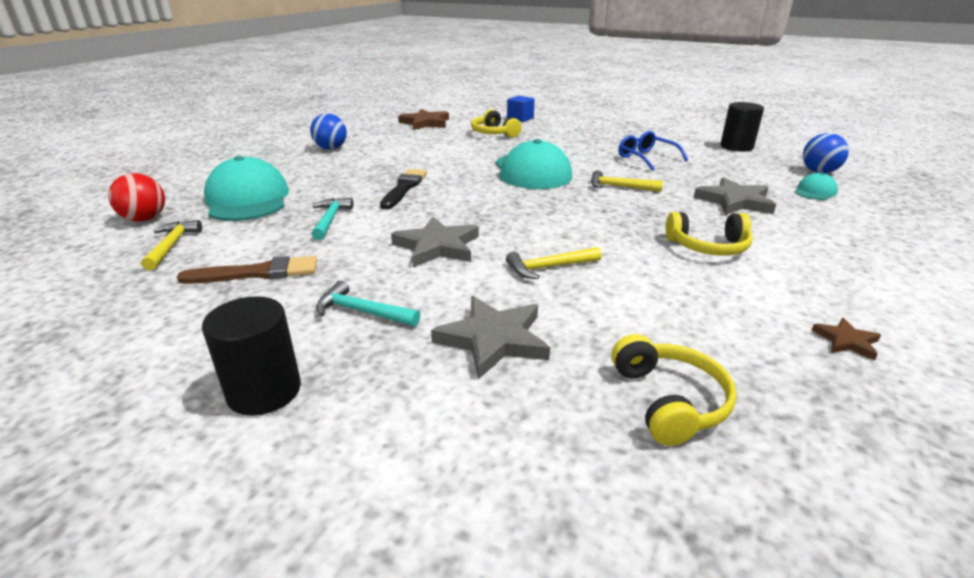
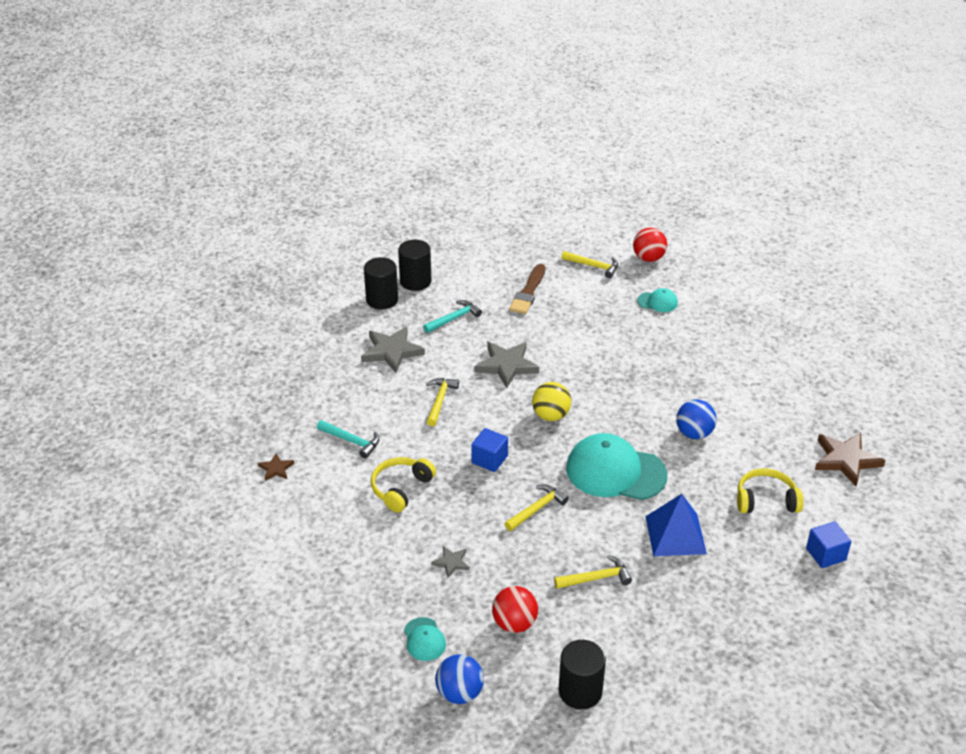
camera: 120 degrees right, 10 degrees up
turquoise cap [204,156,289,221] -> turquoise cap [637,288,678,312], size x0.46
blue ball [310,113,347,150] -> blue ball moved to [676,400,717,439]
turquoise hammer [311,198,353,240] -> turquoise hammer moved to [317,420,380,459]
black brush [380,169,427,209] -> none
yellow headphones [612,334,737,446] -> none
blue glasses [619,131,688,171] -> yellow hammer [554,555,632,589]
grey star [693,177,776,215] -> grey star [431,546,469,578], size x0.51
none -> black cylinder [364,257,398,309]
none -> blue cube [471,428,508,472]
none -> red ball [492,586,538,633]
none -> yellow ball [532,382,571,421]
none -> blue pyramid [645,494,707,556]

